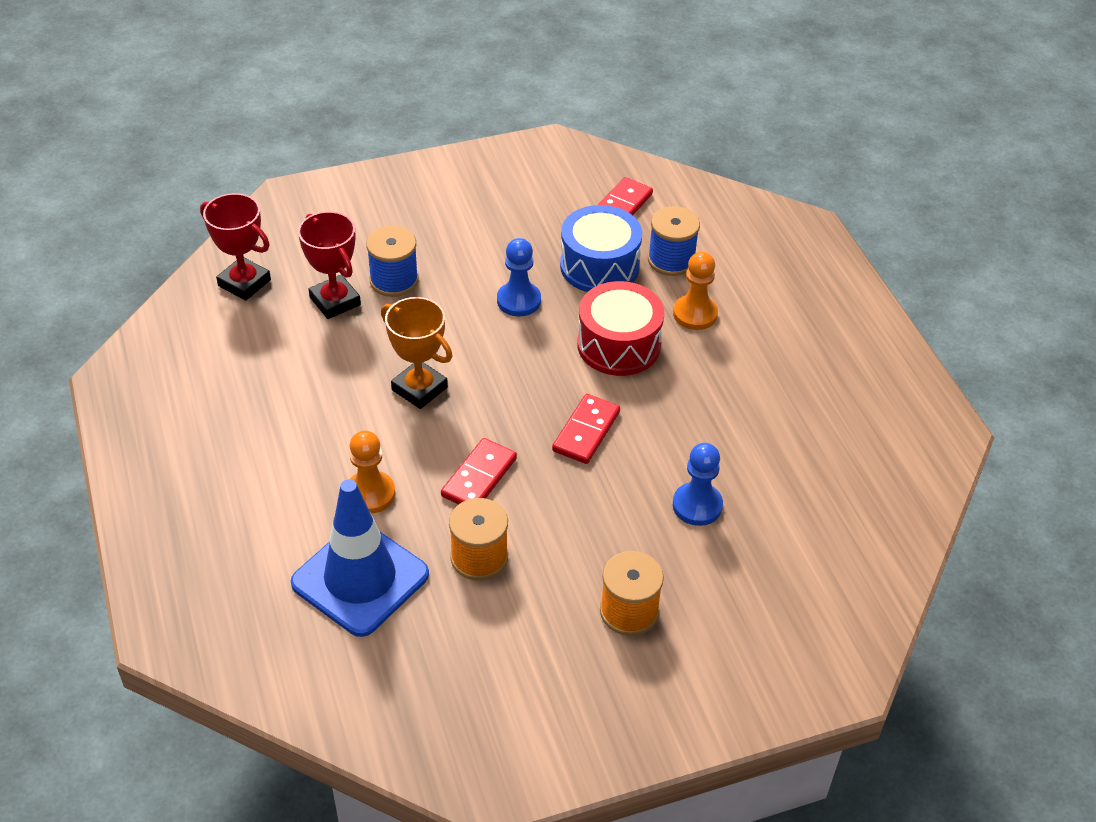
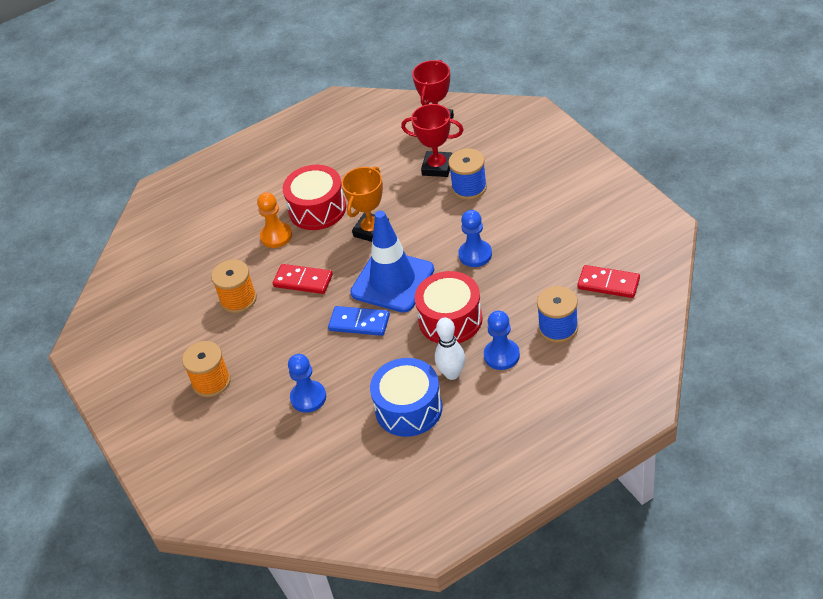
camera: 85 degrees right, 0 degrees up
blue traffic cone [291,479,429,637] -> blue traffic cone moved to [350,210,434,312]
red trophy [298,211,361,319] -> red trophy turned 60 degrees clockwise [401,104,464,177]
red domino [552,394,620,464] -> blue domino [328,306,390,336]
blue drum [560,205,642,292] -> blue drum moved to [370,358,442,437]
orange pawn [673,252,718,330] -> blue pawn [484,310,520,370]
none -> red drum [282,165,346,230]
none -> white bowling pin [435,317,465,380]

